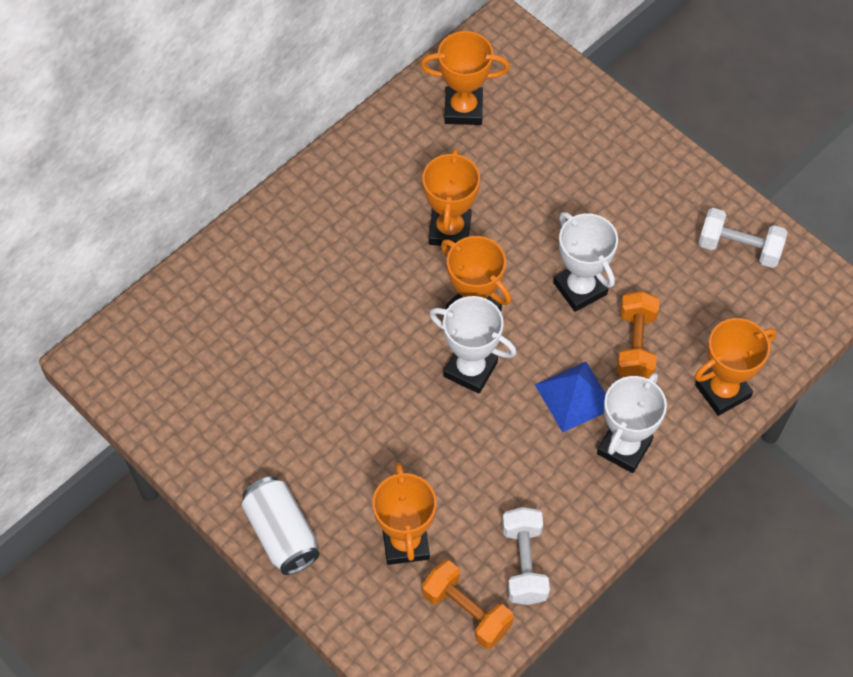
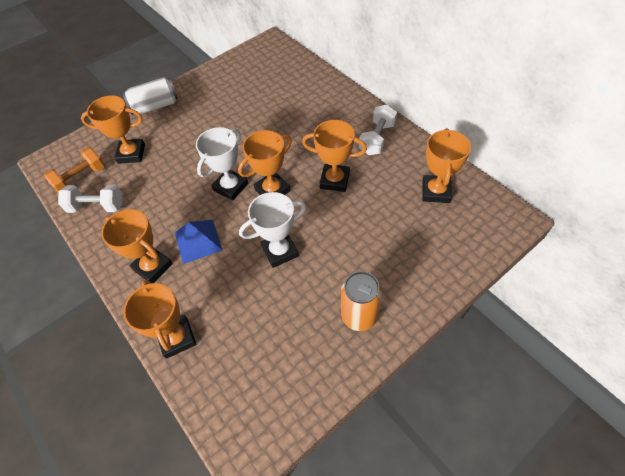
camera: 100 degrees right, 5 degrees down
white trophy [597,373,667,473] -> orange trophy [101,209,173,284]
orange dumbbell [617,291,659,379] -> none
white dumbbell [699,208,788,268] -> white dumbbell moved to [359,105,397,155]
none -> orange can [341,271,382,331]

